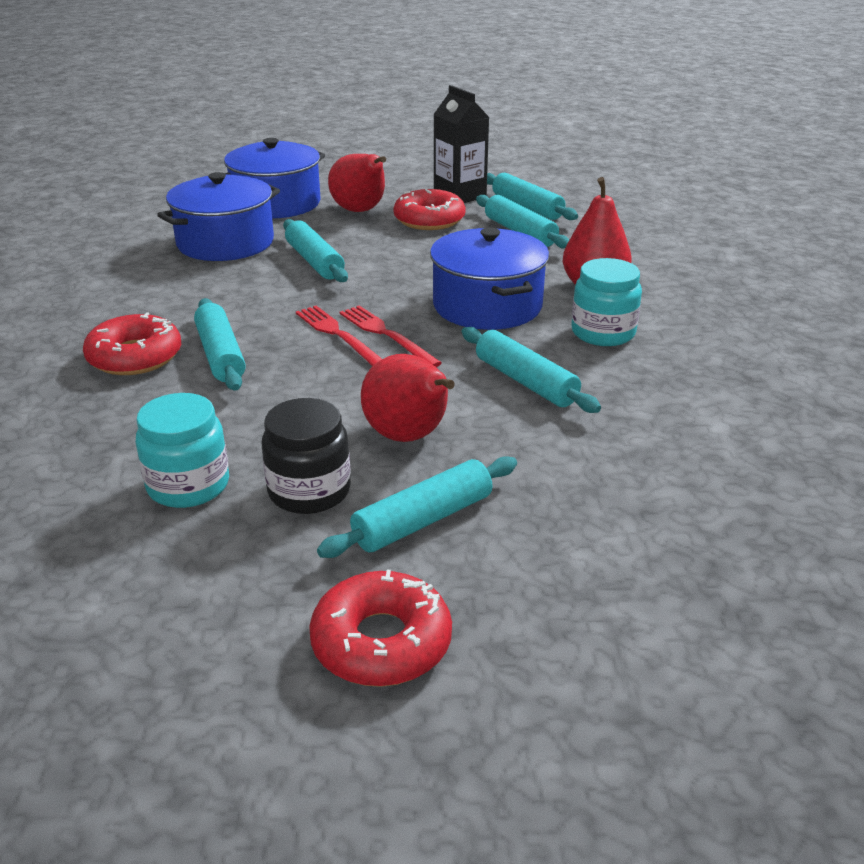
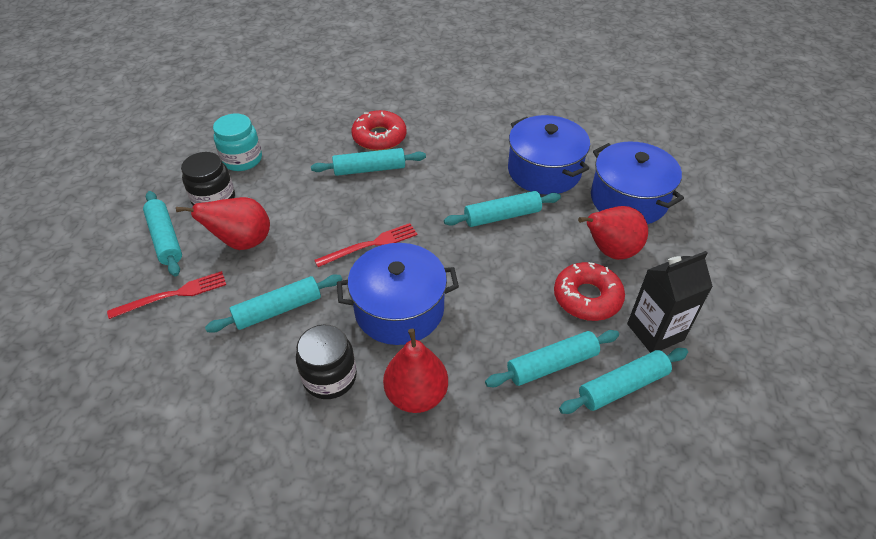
camera: 100 degrees right, 15 degrees up
red fork [296,306,382,366] -> red fork moved to [107,271,226,319]
red donut [309,570,452,687] -> none
turquoise jar [571,258,642,346] -> black jar [296,324,357,399]

